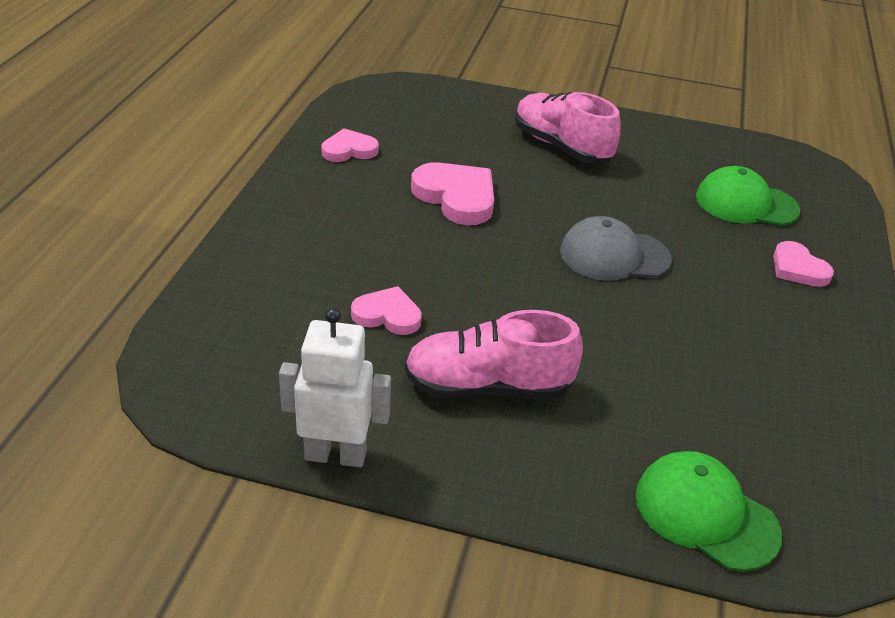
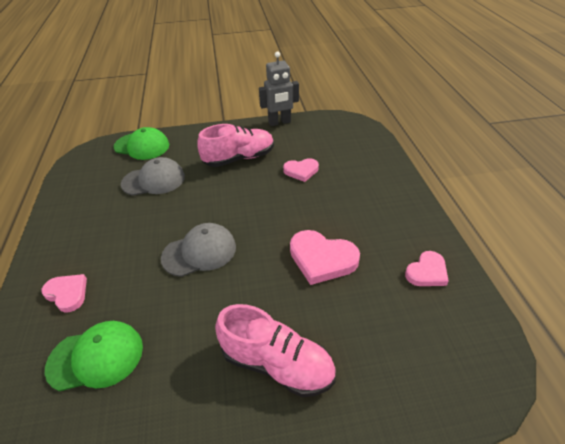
camera: 160 degrees right, 5 degrees up
white robot [279,307,391,468] -> grey robot [259,51,299,126]
none -> grey cap [121,157,185,196]

